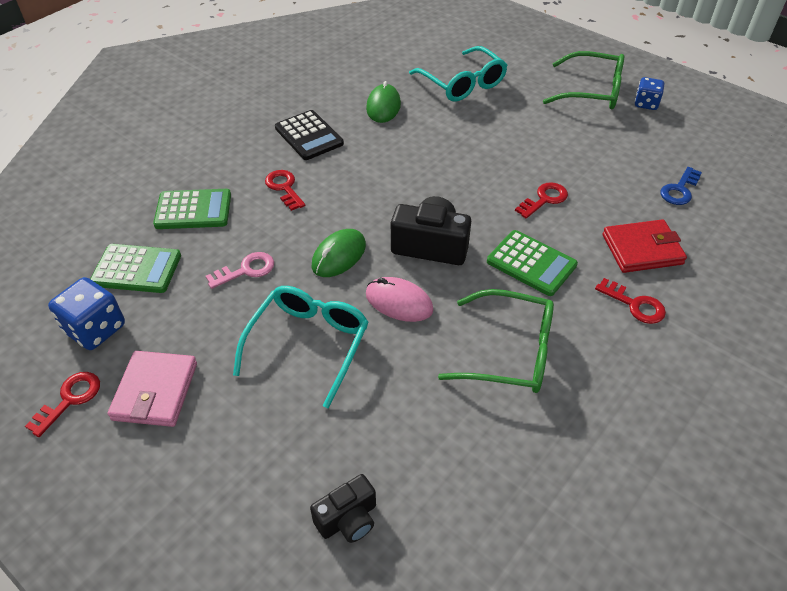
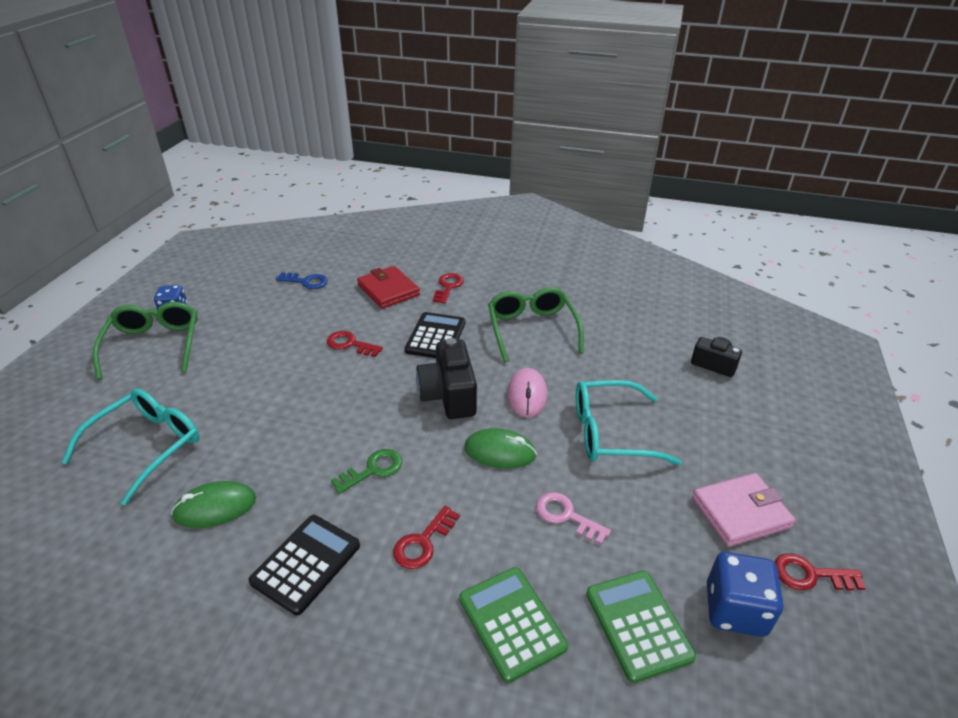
camera: 115 degrees left, 10 degrees down
green calculator [487,230,578,296] -> black calculator [405,312,465,358]
none -> green key [331,449,402,494]

